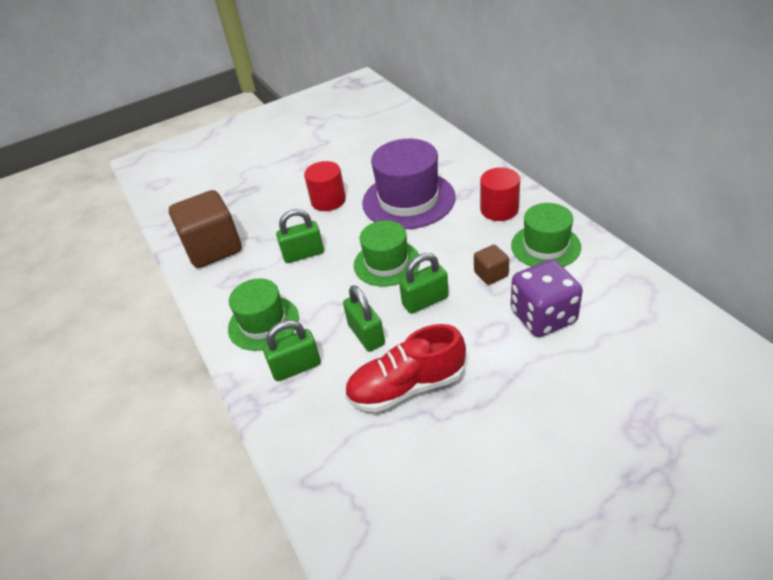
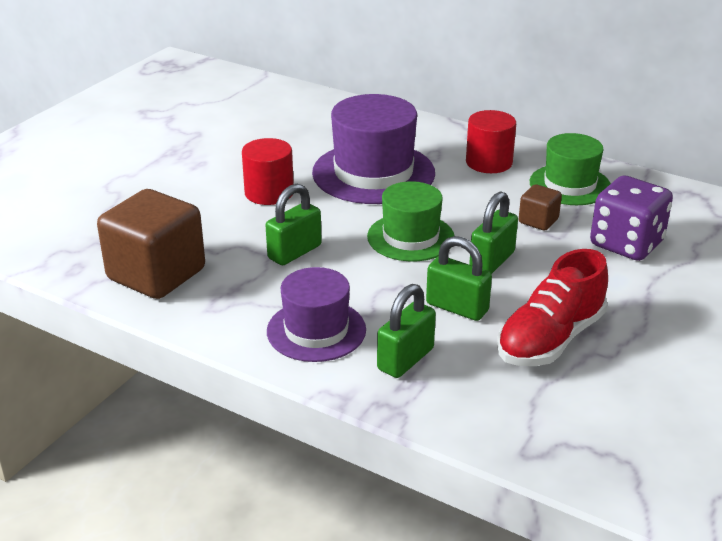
camera: 35 degrees left, 10 degrees down
green hat [228,278,299,351] -> purple hat [267,267,366,362]

